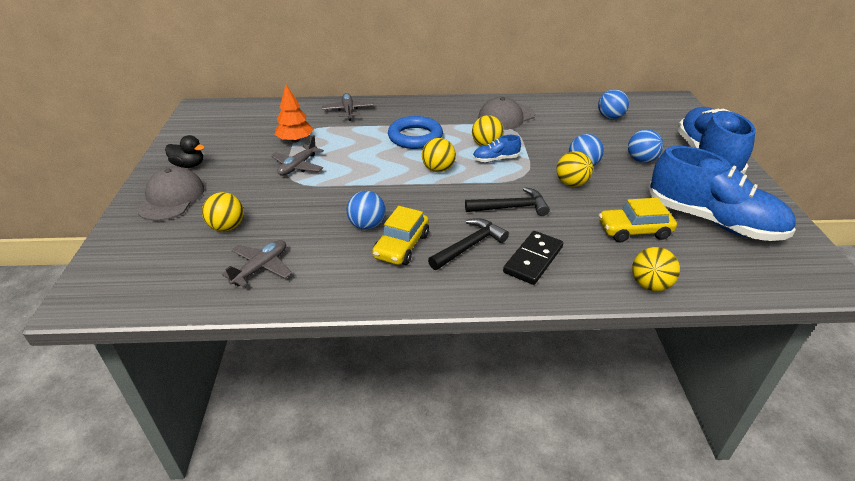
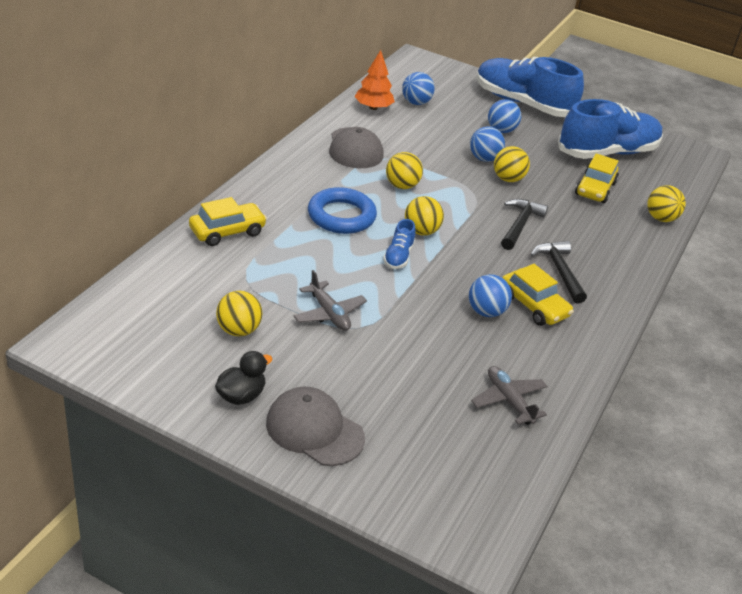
camera: 65 degrees left, 0 degrees up
yellow ball [202,192,244,232] -> yellow ball moved to [216,291,262,337]
orange tree [275,84,313,143] -> orange tree moved to [354,50,395,110]
grey plane [322,93,374,121] -> yellow car [189,197,267,246]
blue shoe [473,135,521,162] -> blue shoe moved to [383,219,416,269]
black domino [503,231,563,285] -> none

